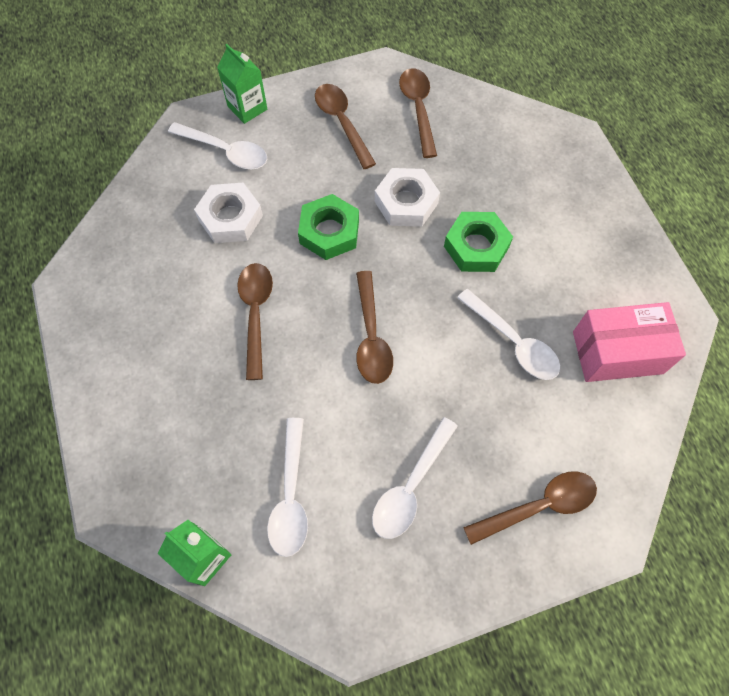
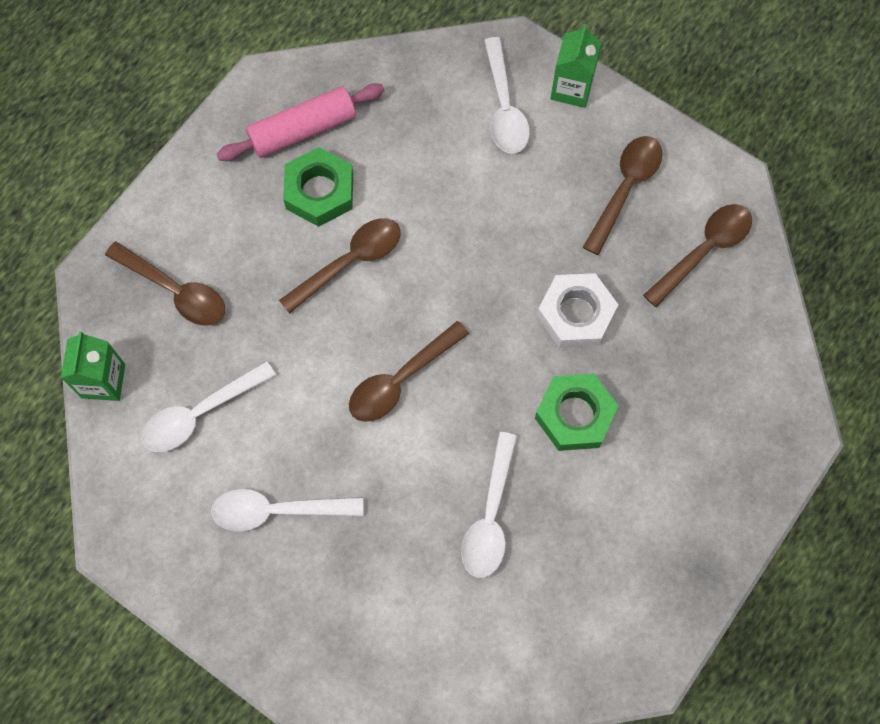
camera: 55 degrees right, 5 degrees up
white nut [194,183,263,243] -> none
green nut [298,194,359,260] -> green nut moved to [283,147,353,227]
brown spoon [463,471,597,545] -> brown spoon moved to [105,242,225,326]
pink box [573,302,686,382] -> none
none -> pink rolling pin [217,83,384,161]

